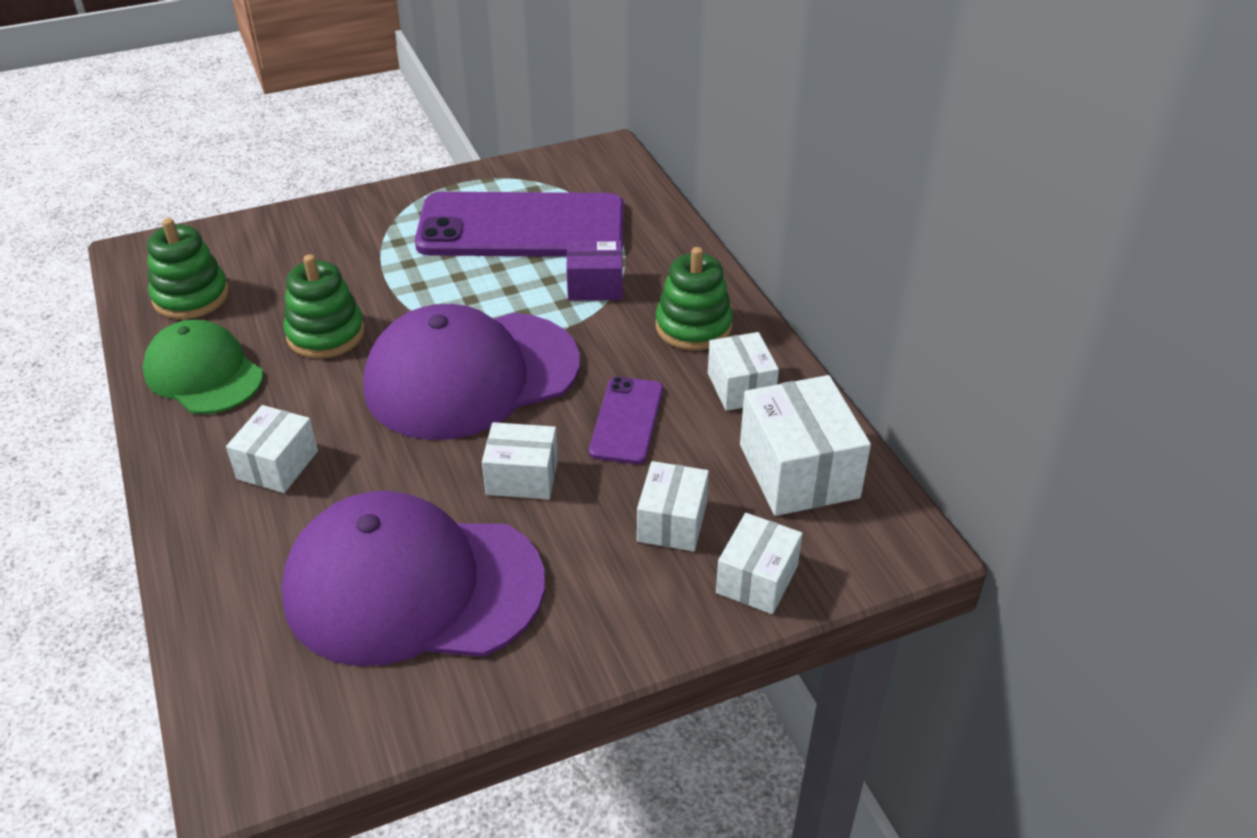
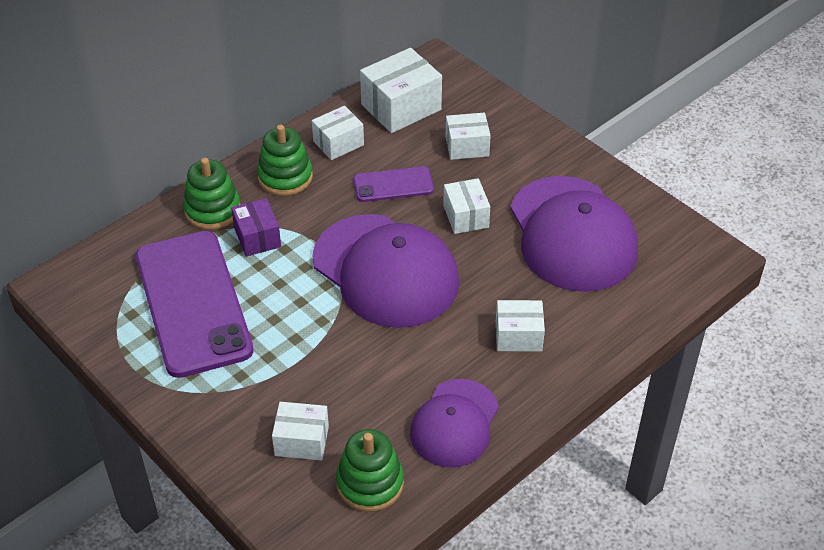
camera: 110 degrees left, 5 degrees up
green cap [143,319,263,414] -> purple cap [410,379,499,467]
green stacking toy [283,254,365,359] -> green stacking toy moved to [183,158,241,230]
white box [716,513,803,614] -> white box moved to [272,402,329,460]

